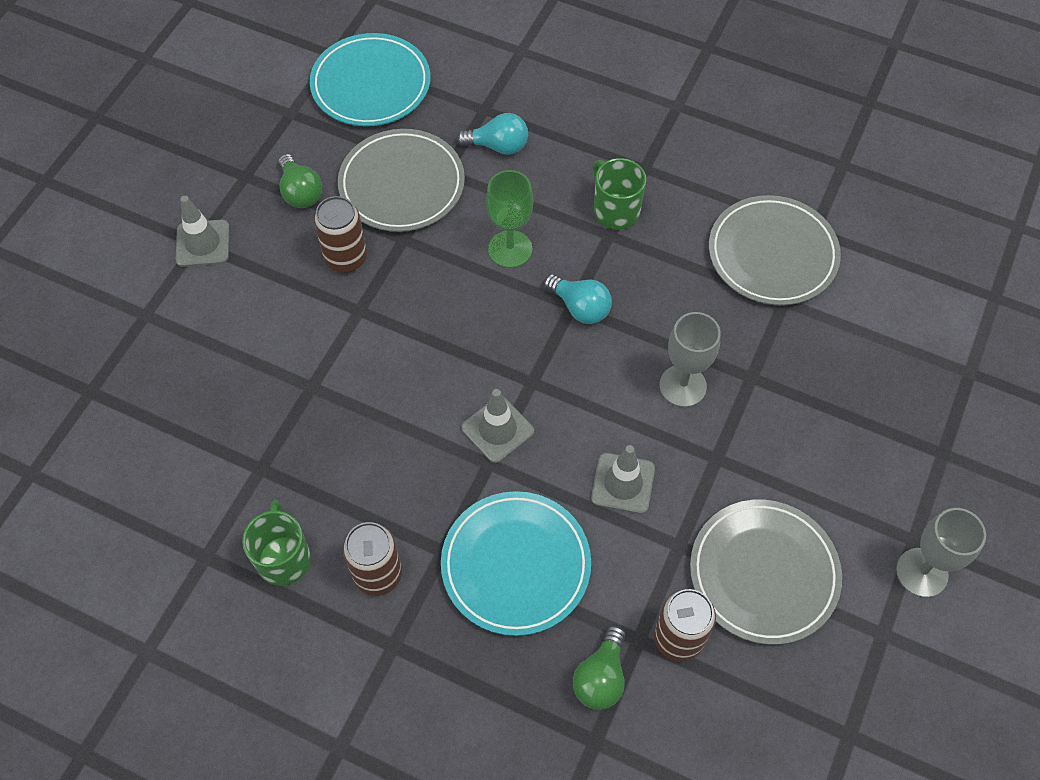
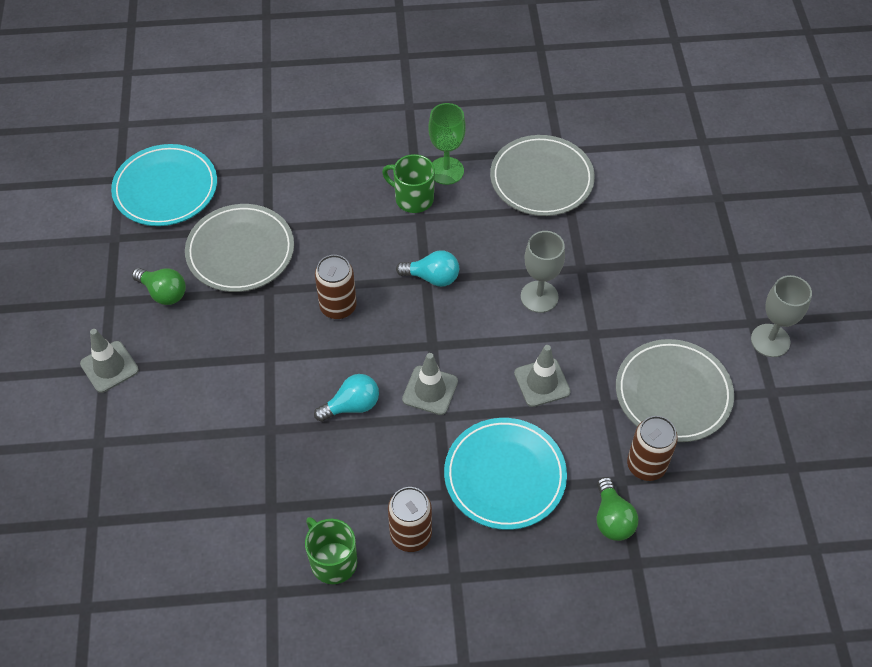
camera: 30 degrees left, 5 degrees down
brown can [314,196,367,273] -> brown can moved to [315,255,357,319]
turquoise light bulb [456,113,528,155] -> turquoise light bulb moved to [314,374,379,422]
green goblet [486,170,533,268] -> green goblet moved to [429,103,466,185]

